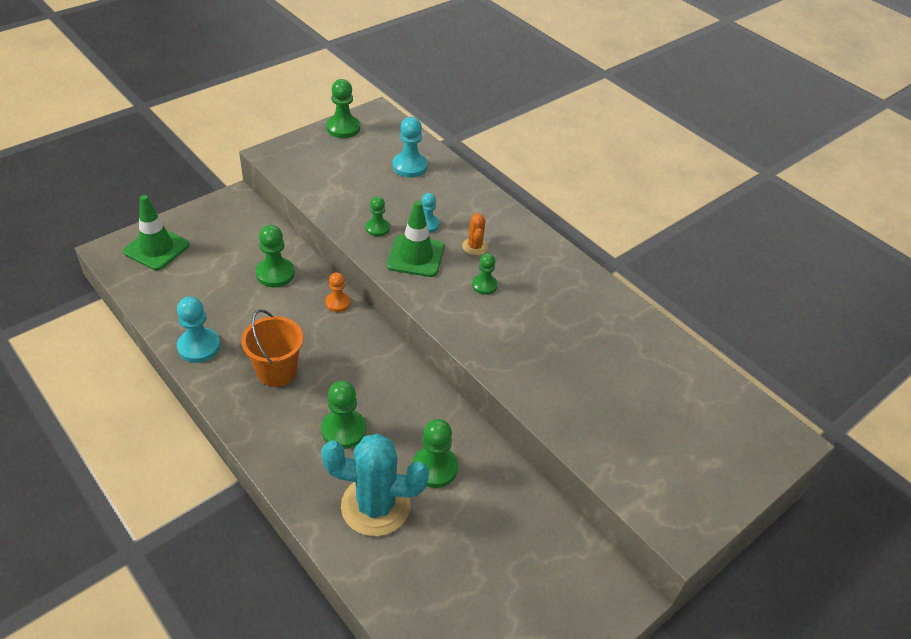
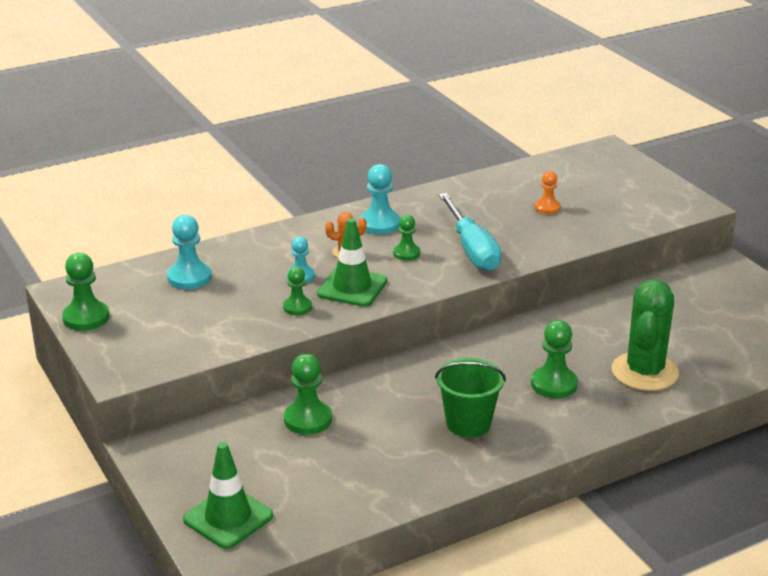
camera: 75 degrees left, 15 degrees down
turquoise pawn [177,297,220,363] -> turquoise pawn moved to [360,164,400,234]
orange bucket [241,310,303,387] -> green bucket [435,358,506,437]
turquoise cactus [321,433,429,536] -> green cactus [612,279,679,391]
orange pawn [325,272,350,312] -> orange pawn moved to [535,171,561,214]
green pawn [412,419,458,488] -> none
none -> turquoise screwdriver [439,193,501,271]

